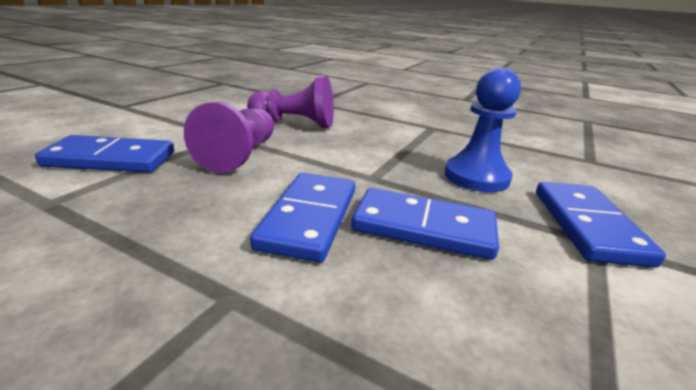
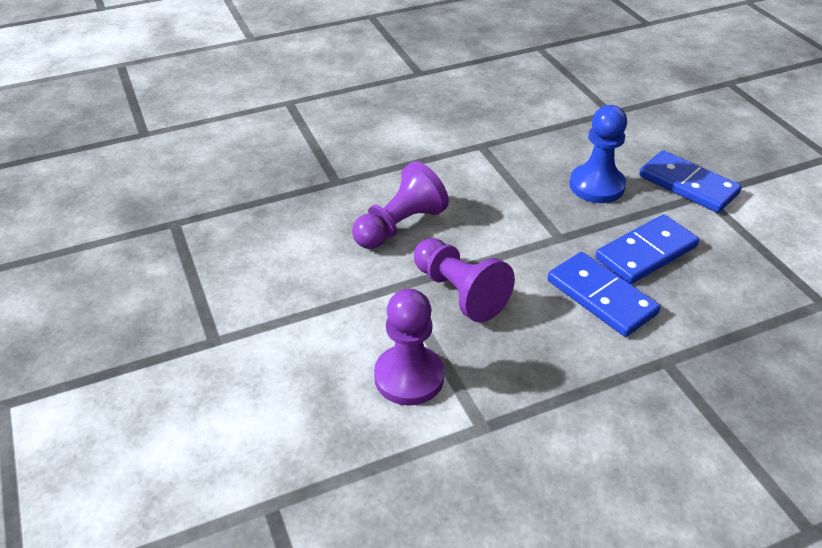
camera: 50 degrees left, 15 degrees up
blue domino [35,135,174,173] -> purple pawn [374,289,444,405]

